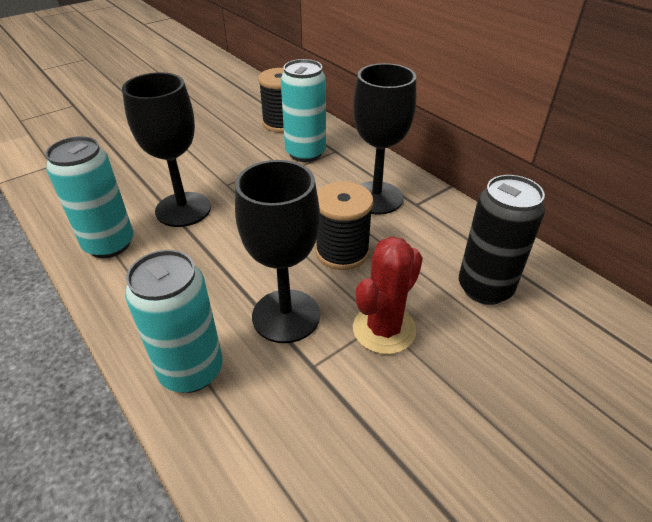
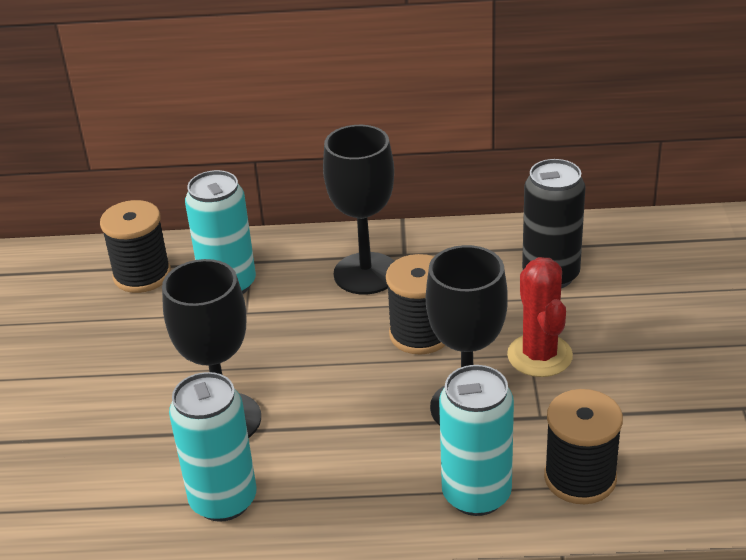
camera: 50 degrees left, 5 degrees down
none -> black spool [544,389,623,504]

